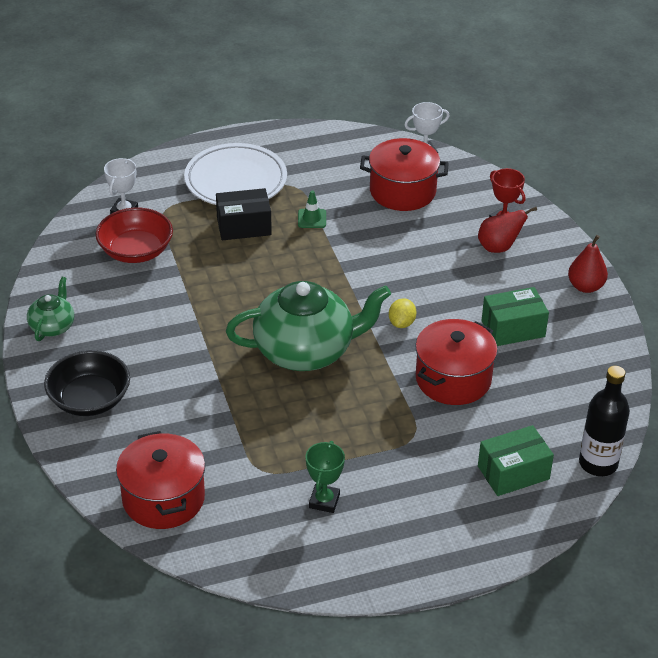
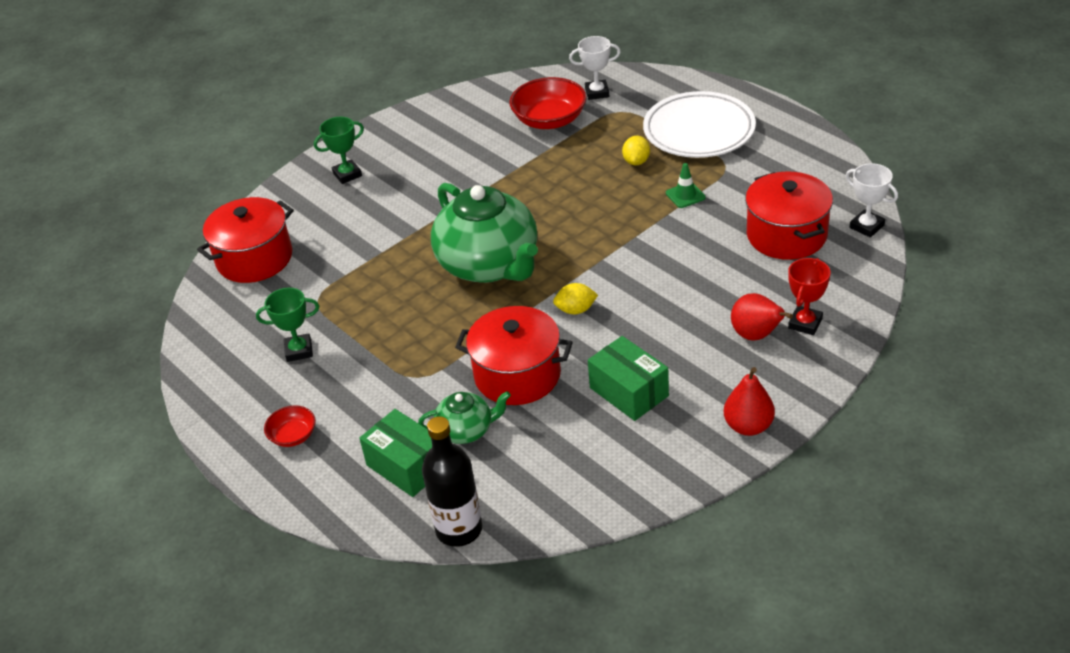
camera: 70 degrees right, 0 degrees up
green teapot [27,277,74,341] -> green teapot moved to [418,391,511,444]
black bowl [44,350,130,416] -> green trophy [314,117,364,184]
black box [216,188,272,240] -> yellow lemon [622,136,650,165]
none -> red bowl [264,405,316,447]

